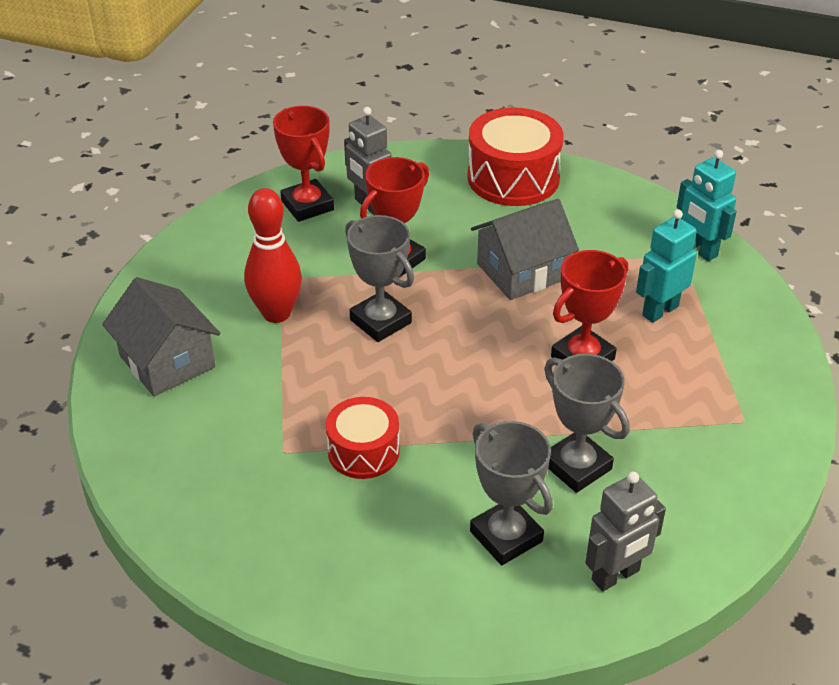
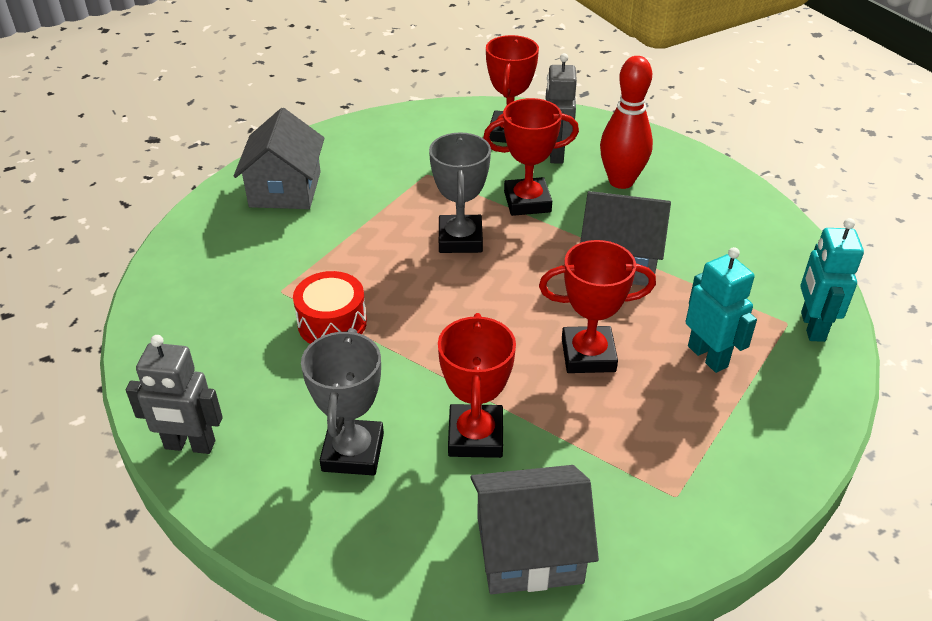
camera: 40 degrees right, 0 degrees up
red bowling pin [244,188,302,323] -> red bowling pin moved to [600,56,653,189]
red drum [467,107,564,206] -> none
grey trophy [544,354,630,493] -> red trophy [438,313,516,458]
grey robot [585,472,666,591] -> grey robot moved to [126,335,223,454]
turquoise robot [636,209,697,323] -> turquoise robot turned 60 degrees clockwise [686,247,757,373]
none -> grey house [470,465,599,594]

